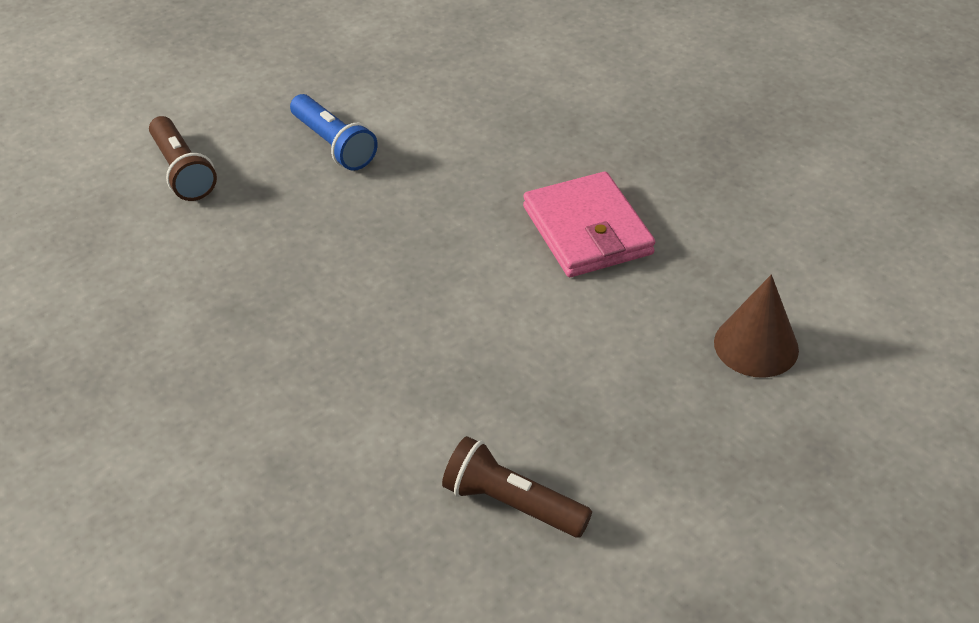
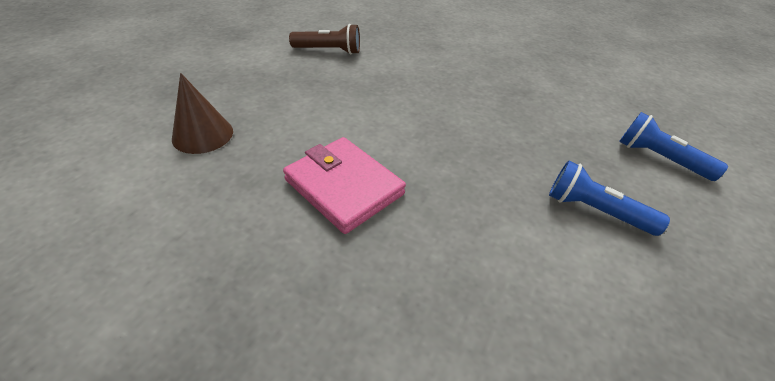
camera: 155 degrees right, 0 degrees up
brown flashlight [149,116,217,201] -> blue flashlight [619,112,728,181]

